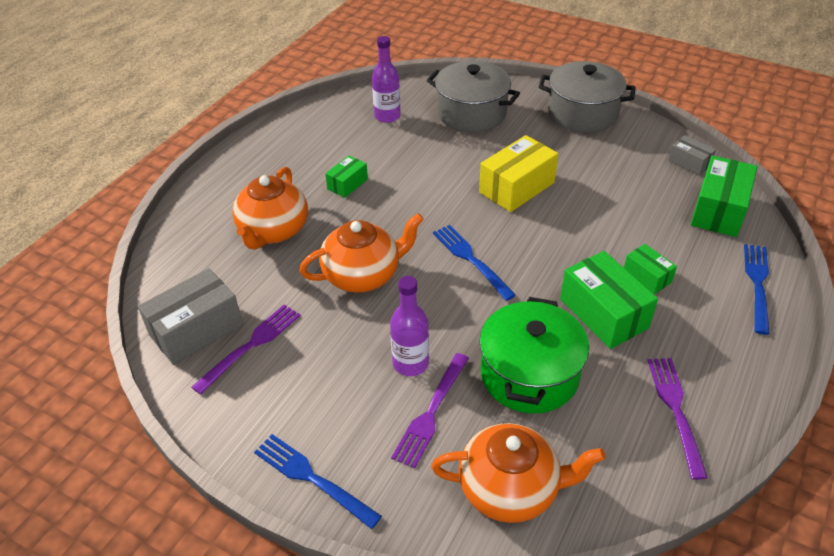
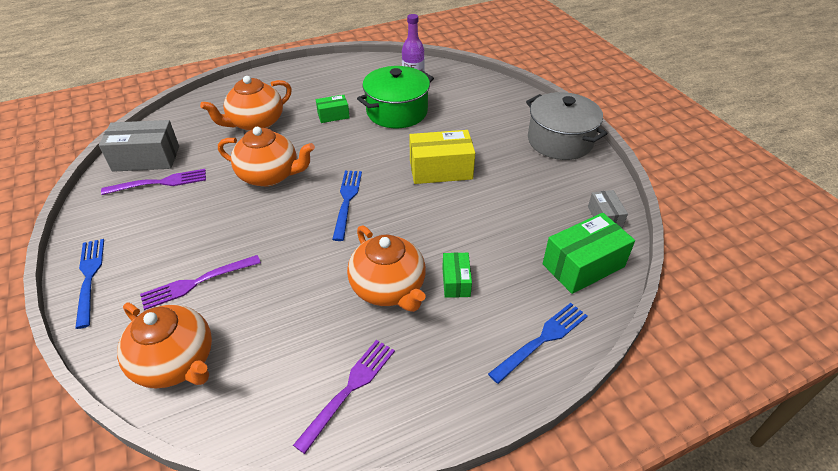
camera: 35 degrees right, 0 degrees up
purple bottle [390,276,429,376] -> none
grey pot [427,61,520,132] -> none
green pot [479,297,589,414] -> green pot moved to [357,66,434,128]
green box [560,251,658,349] -> orange teapot [347,225,426,312]

